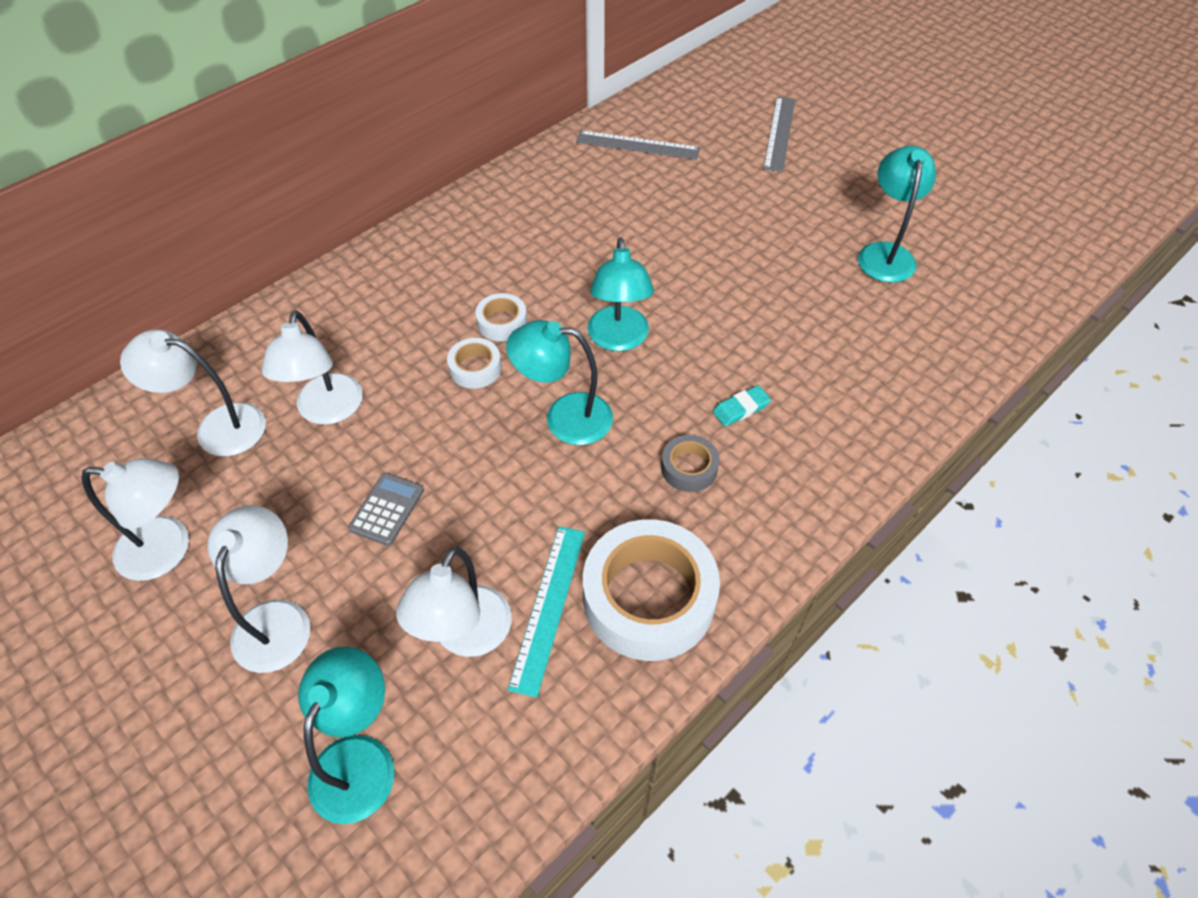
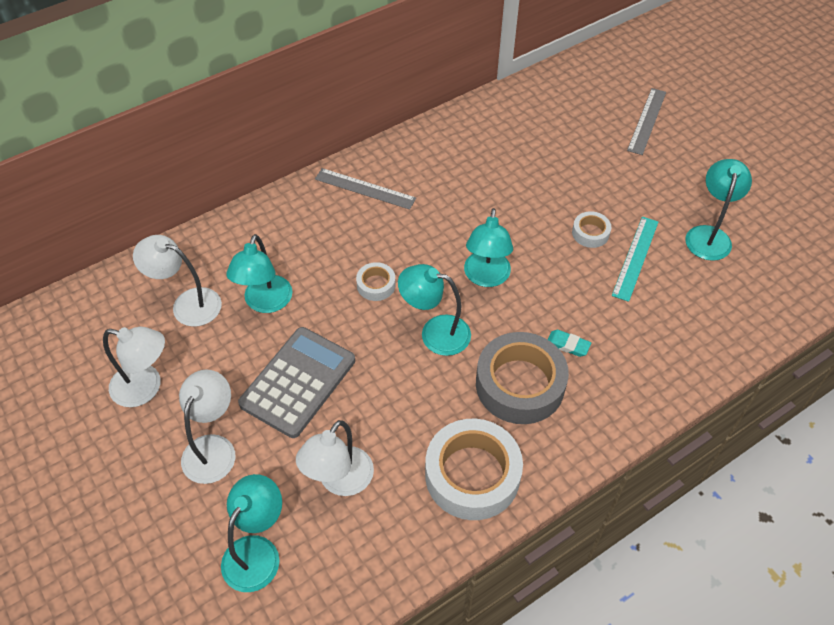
camera: 10 degrees right, 0 degrees up
white lamp [262,310,363,425] -> turquoise lamp [226,234,292,313]
grey calculator [348,473,424,546] -> grey calculator [238,327,355,438], size x2.08
white tape [475,293,527,341] -> white tape moved to [572,211,611,248]
turquoise ruler [508,526,585,698] -> turquoise ruler moved to [612,217,658,302]
grey ruler [576,130,700,160] -> grey ruler moved to [315,168,416,210]
grey tape [661,435,720,492] -> grey tape [476,332,569,424], size x2.12
turquoise eraser [713,385,771,427] -> turquoise eraser turned 45 degrees clockwise [548,330,591,357]

